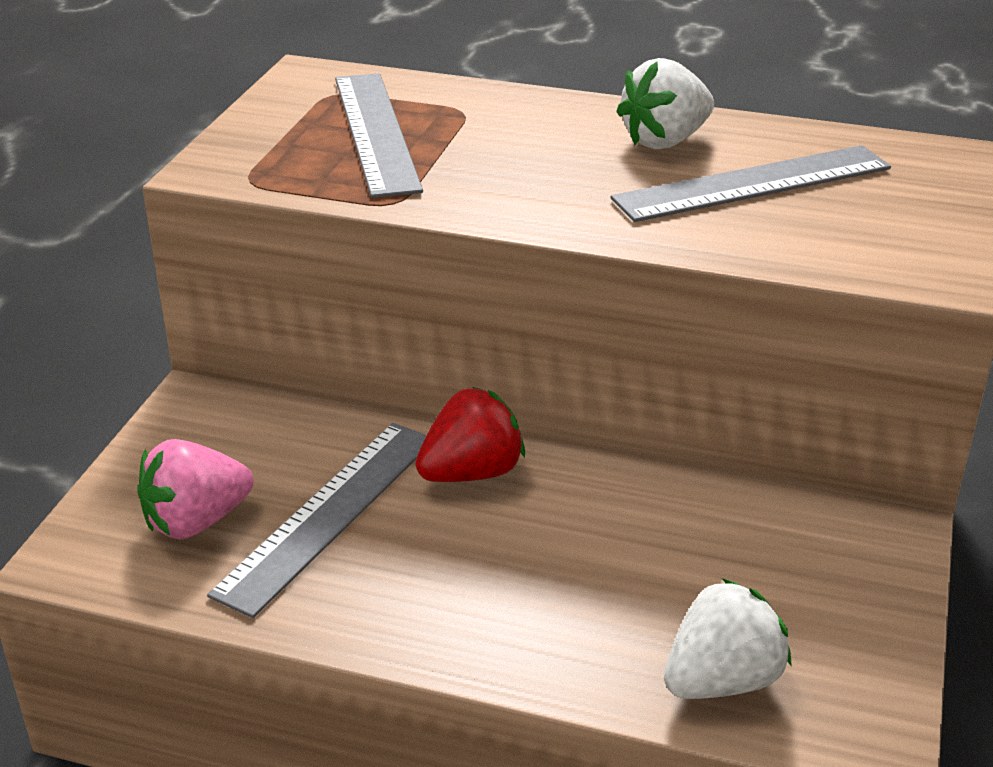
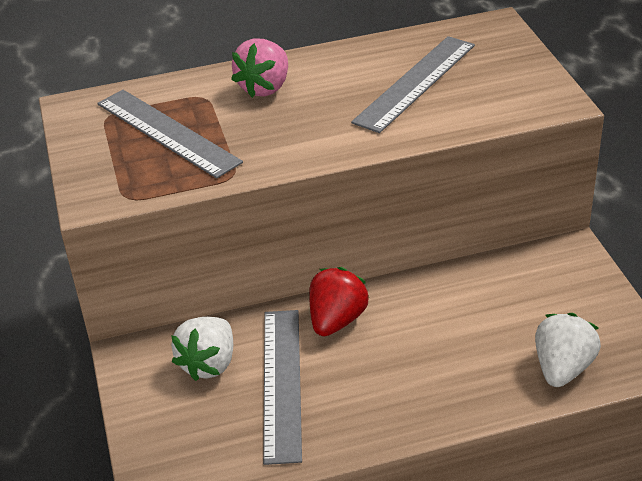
camera: 30 degrees left, 5 degrees up
pink strawberry [137,439,254,539] -> pink strawberry moved to [231,38,288,98]
white strawberry [616,58,714,149] -> white strawberry moved to [171,317,233,381]

